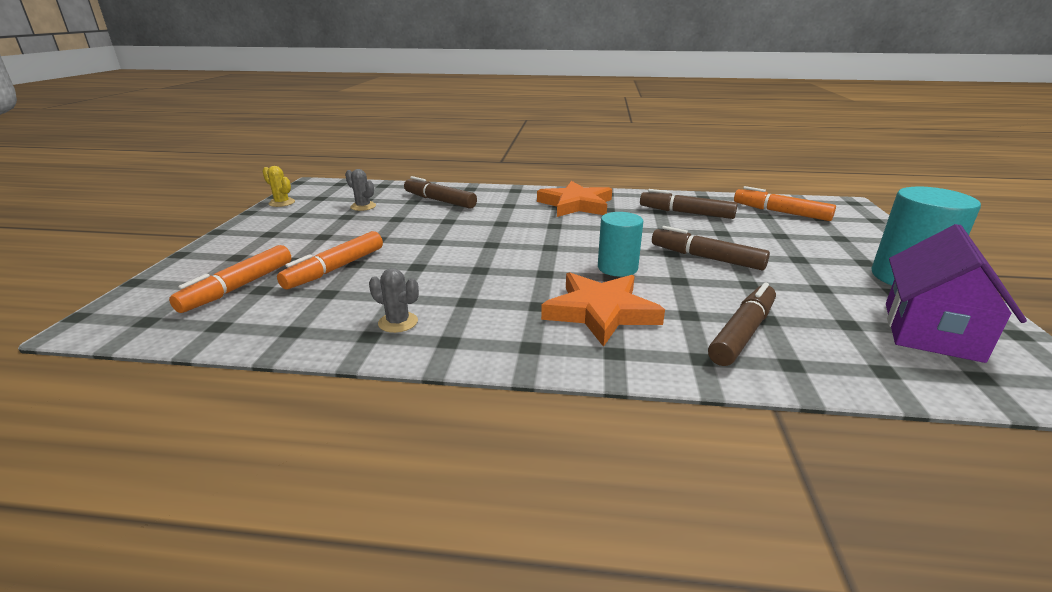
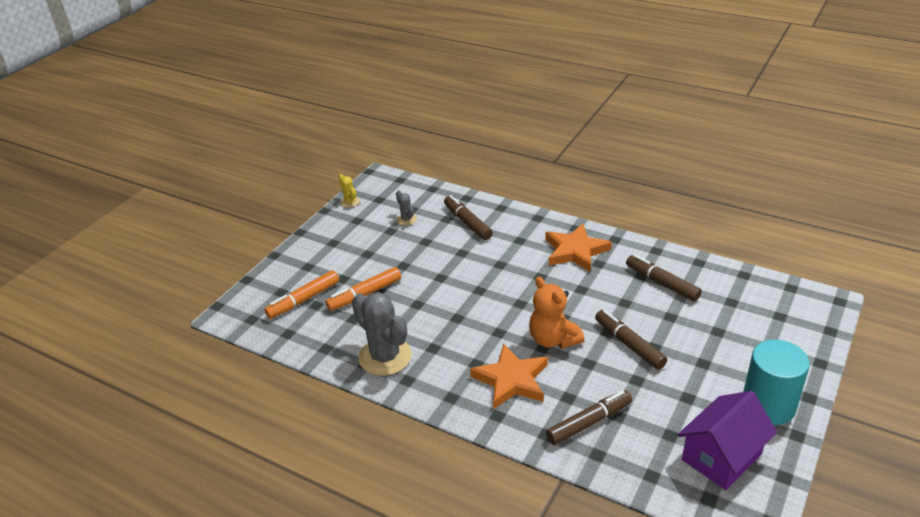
camera: 25 degrees right, 10 degrees up
grey cactus [369,268,419,333] -> grey cactus [352,292,412,376], size x2.16
turquoise cylinder [598,212,643,277] -> orange teddy bear [529,277,584,349]
orange marker [734,186,836,221] -> none

